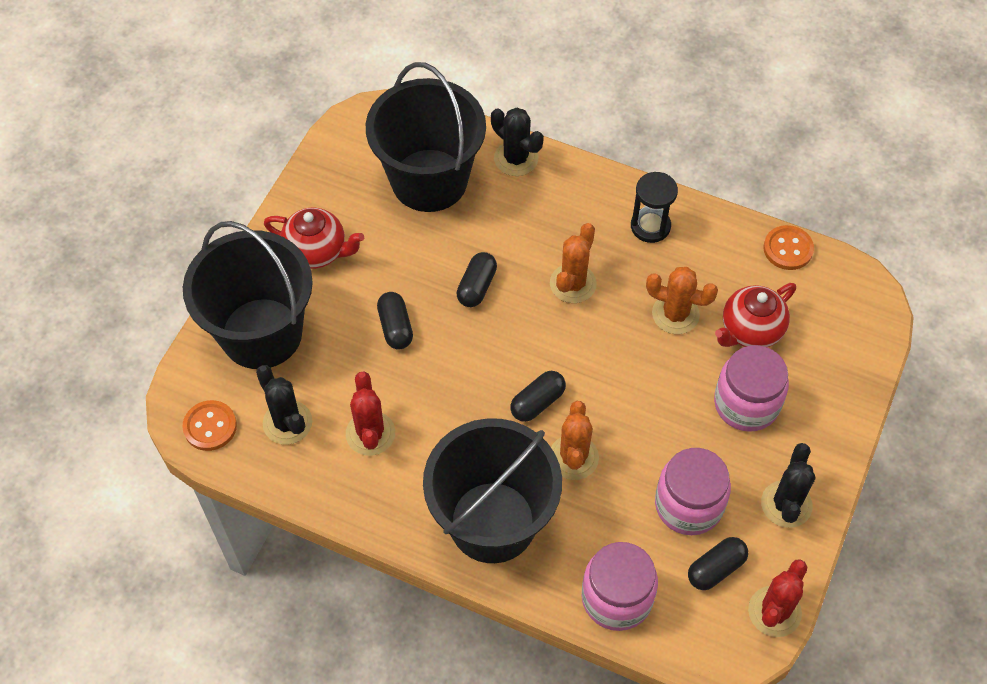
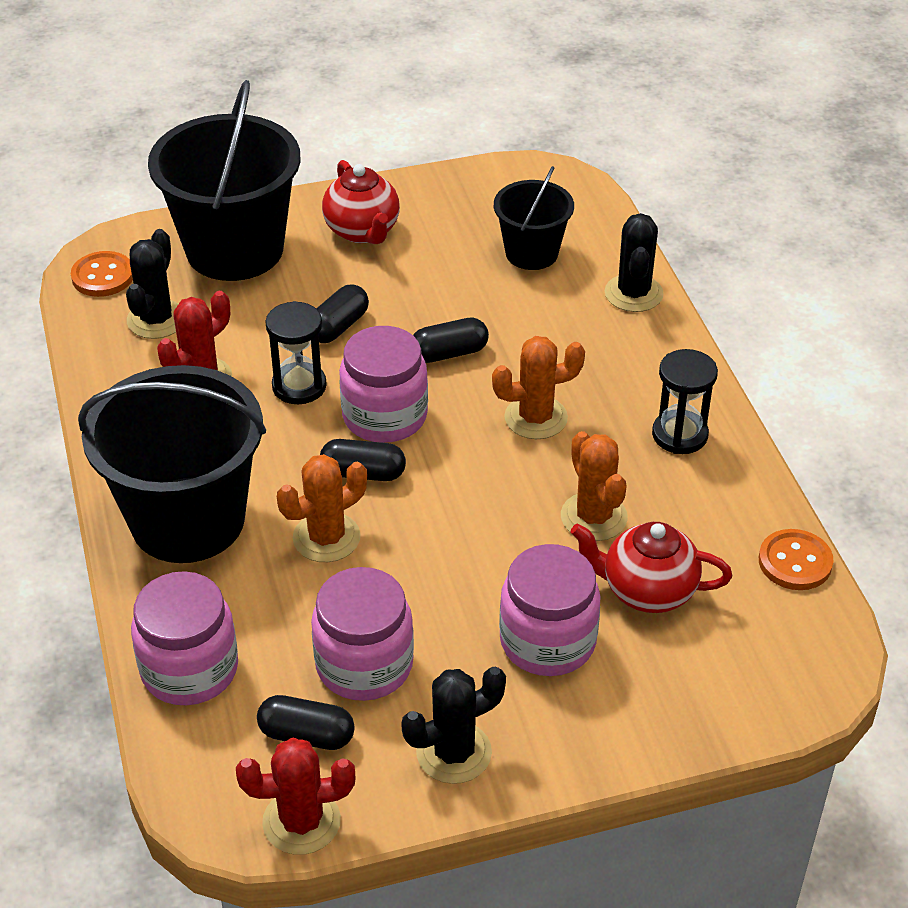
camera: 50 degrees right, 15 degrees down
black bucket [366,62,486,212] -> black bucket [494,166,574,270], size x0.54
none -> black hourglass [265,301,327,404]
none -> pink jar [339,326,428,443]

